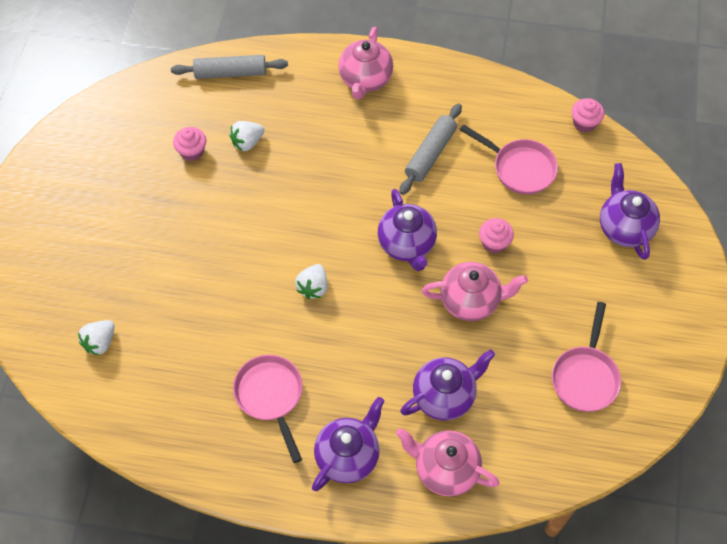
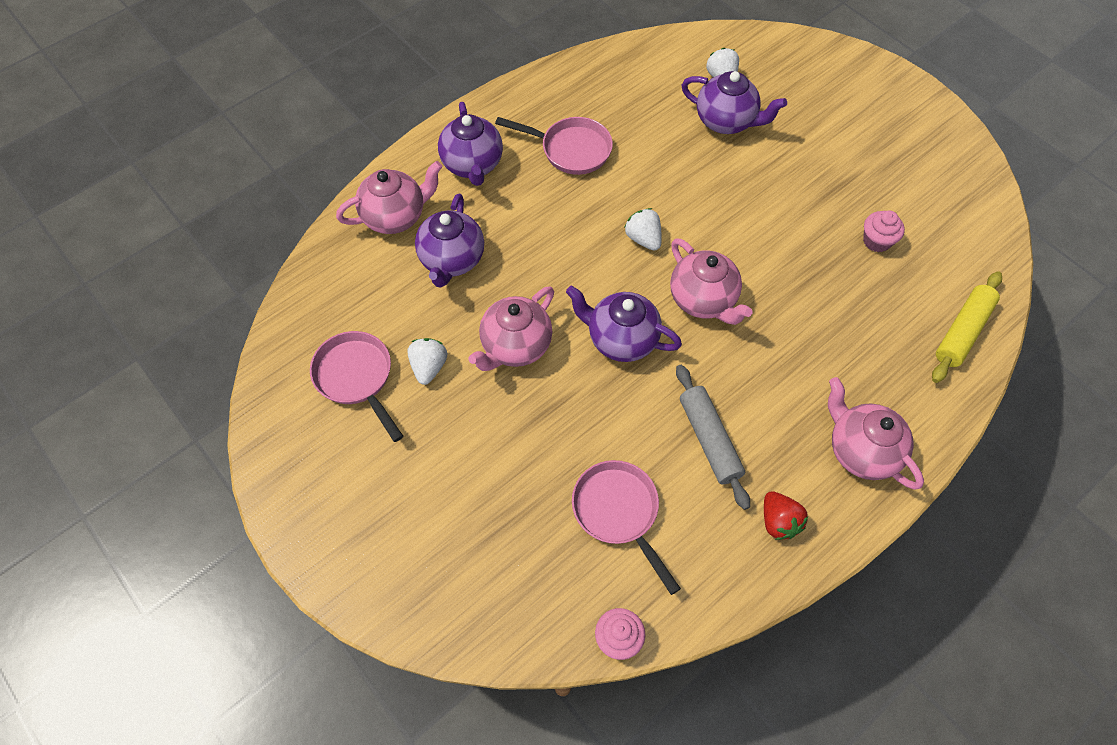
camera: 130 degrees right, 0 degrees up
grey rolling pin [171,55,288,79] -> yellow rolling pin [932,271,1002,383]
white strawberry [229,121,264,151] -> white strawberry moved to [407,338,447,385]
pink pan [460,124,558,195] -> pink pan turned 75 degrees clockwise [572,460,681,595]
pink cupcake [479,218,514,253] -> none
purple teapot [600,163,660,260] -> purple teapot moved to [681,71,787,134]
none -> pink teapot [670,238,753,325]
none -> red strawberry [764,491,808,540]

